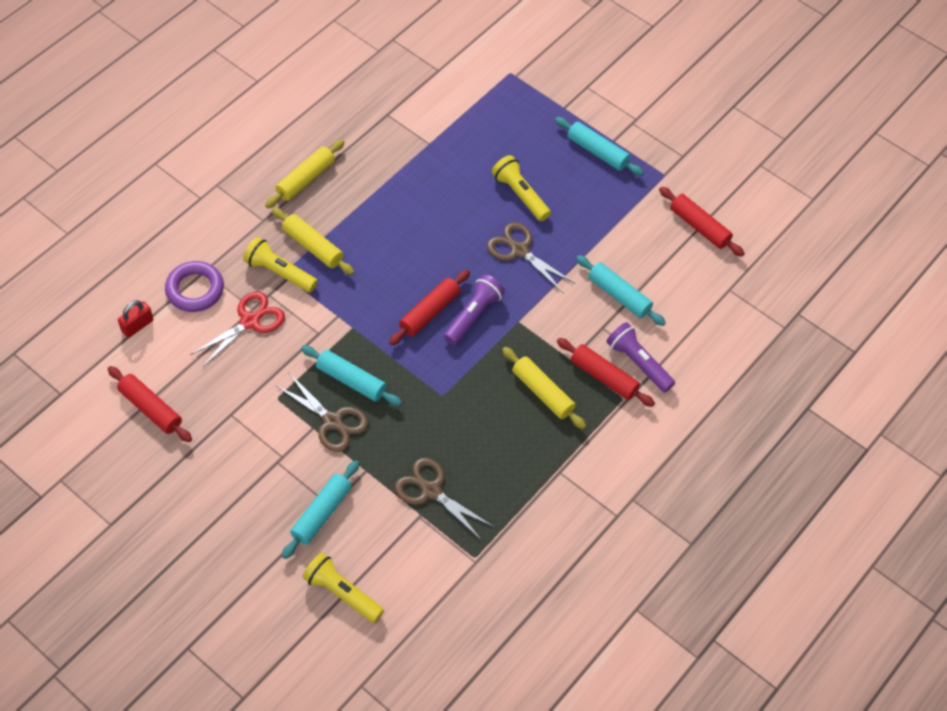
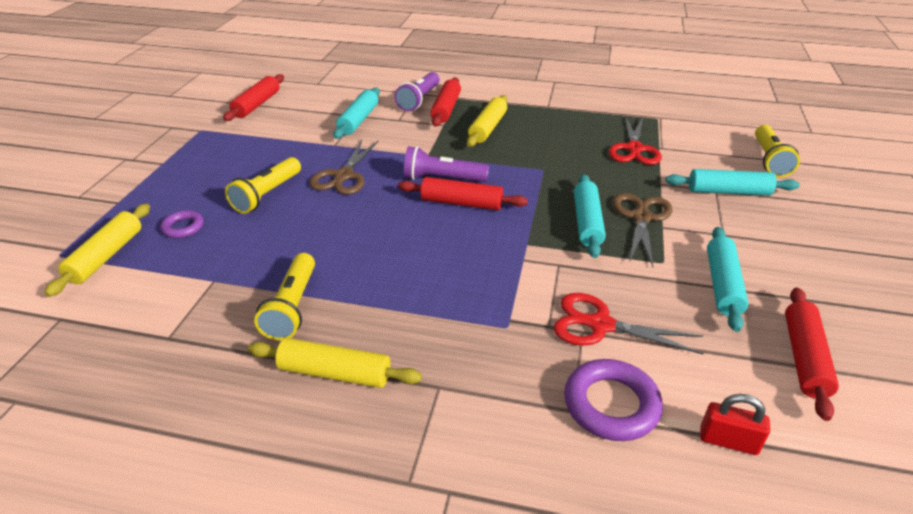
camera: 115 degrees left, 20 degrees down
yellow flashlight [243,237,318,293] -> yellow flashlight moved to [254,253,315,341]
yellow rolling pin [272,208,354,275] -> yellow rolling pin moved to [44,204,150,297]
brown scissors [394,458,494,540] -> red scissors [609,116,662,165]
turquoise rolling pin [555,117,644,176] -> turquoise rolling pin moved to [707,227,748,332]
none -> purple ring [160,210,204,238]

